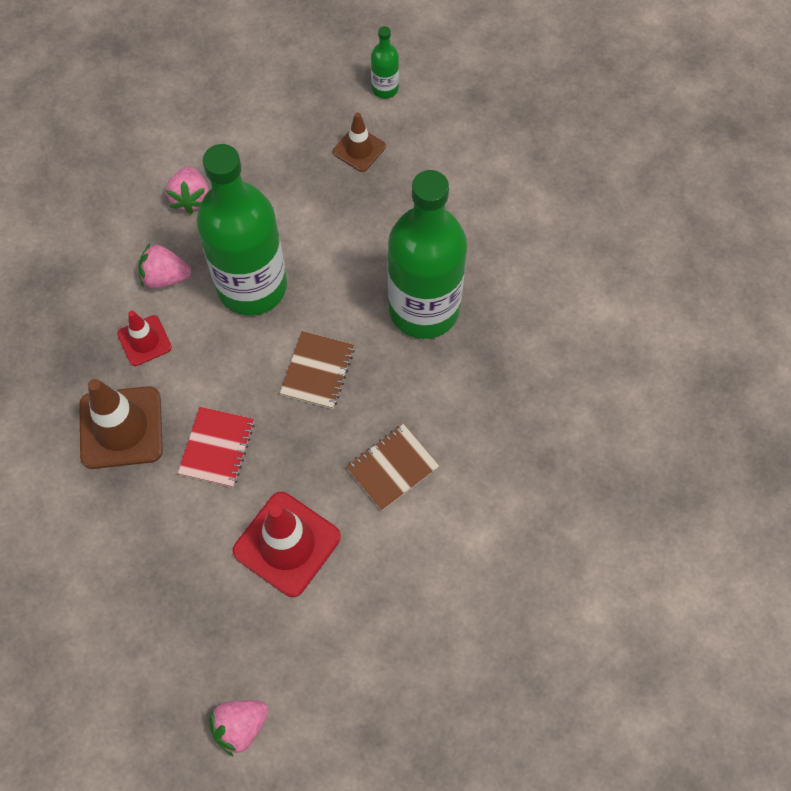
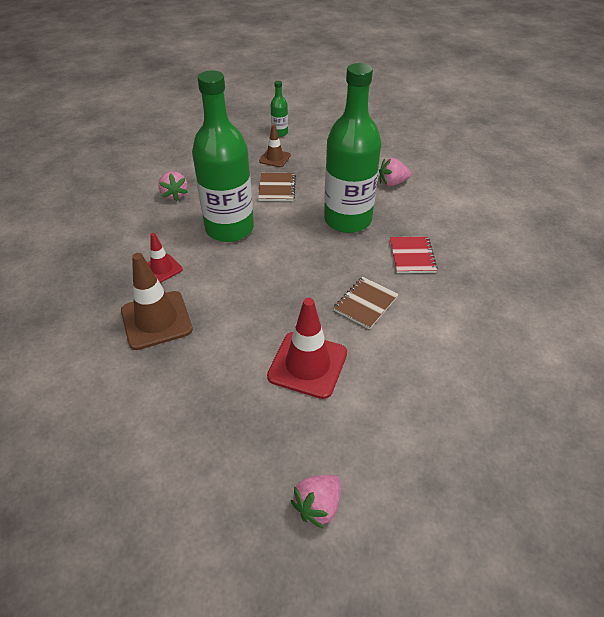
camera: 15 degrees left, 20 degrees down
pink strawberry [138,243,191,289] -> pink strawberry moved to [379,158,411,186]
red notebook [178,407,255,487] -> red notebook moved to [390,236,438,273]
brown notebook [280,331,355,409] -> brown notebook moved to [258,173,296,201]

